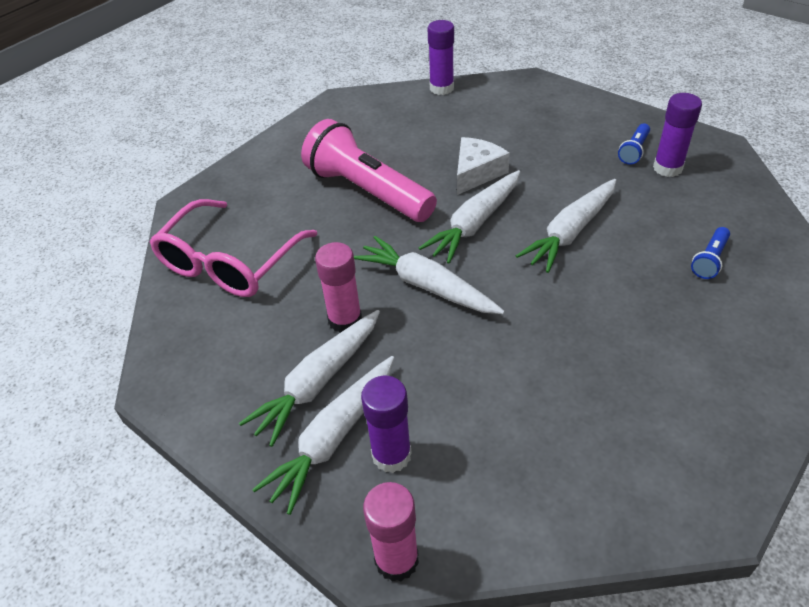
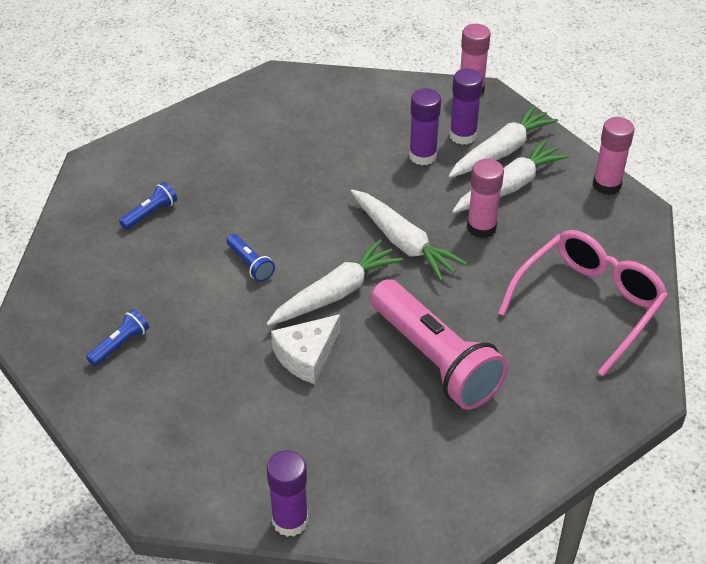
camera: 170 degrees left, 0 degrees up
white carrot [516,179,616,273] -> blue flashlight [226,234,275,282]
purple glue stick [653,93,702,177] -> purple glue stick moved to [409,88,441,165]
none -> pink glue stick [593,117,634,195]

